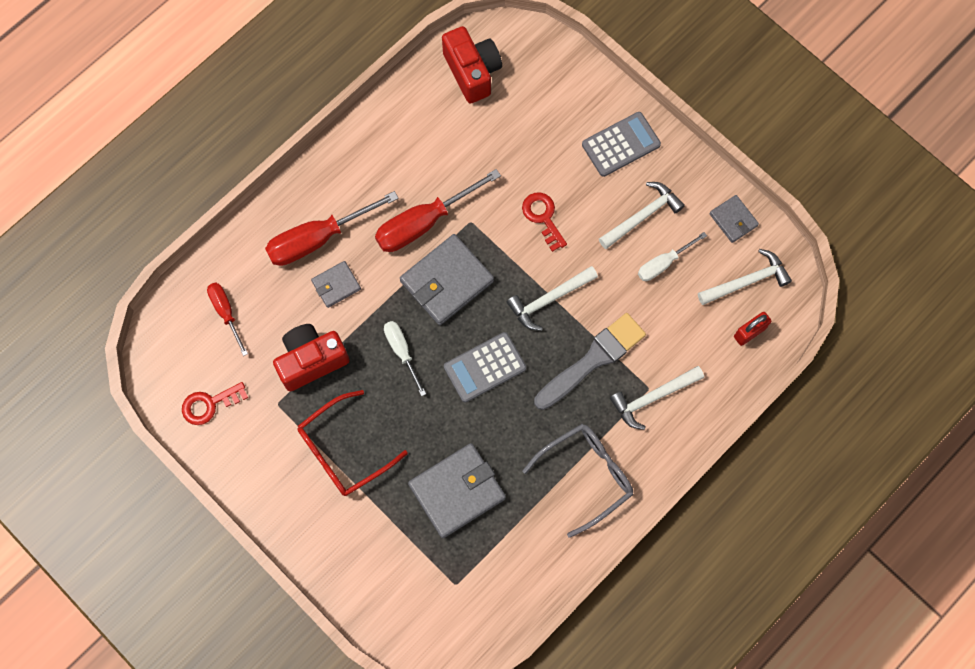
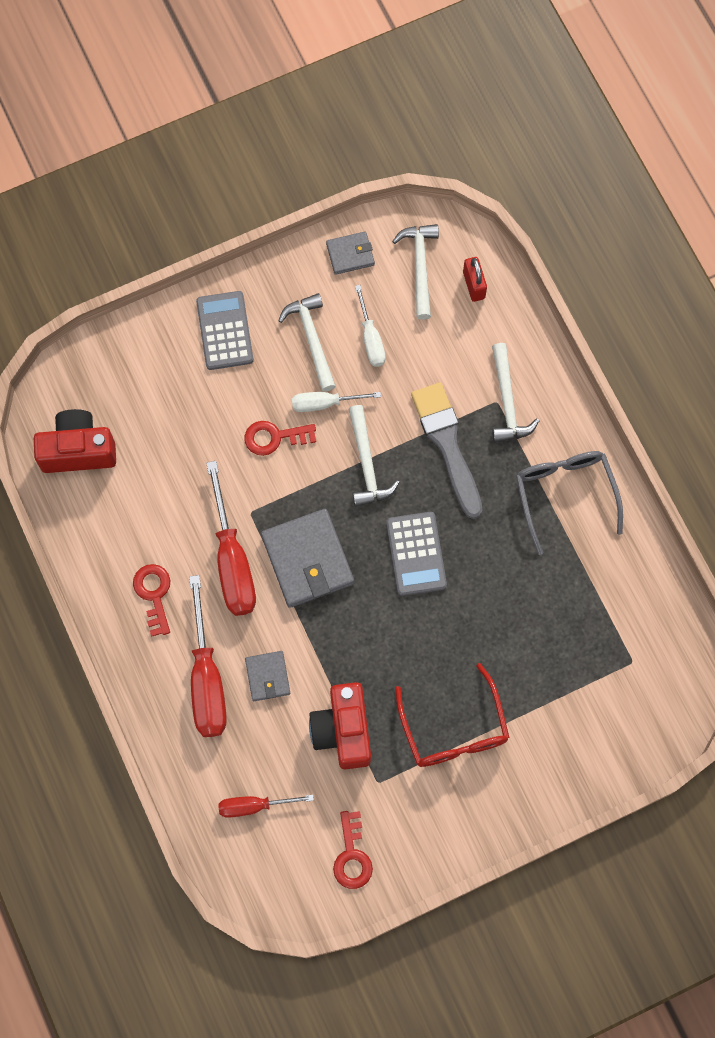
camera: 70 degrees left, 0 degrees up
white screwdriver [384,321,426,396] -> white screwdriver moved to [292,392,381,412]
grey wallet [408,443,506,538] -> none
none -> red key [133,564,170,637]

